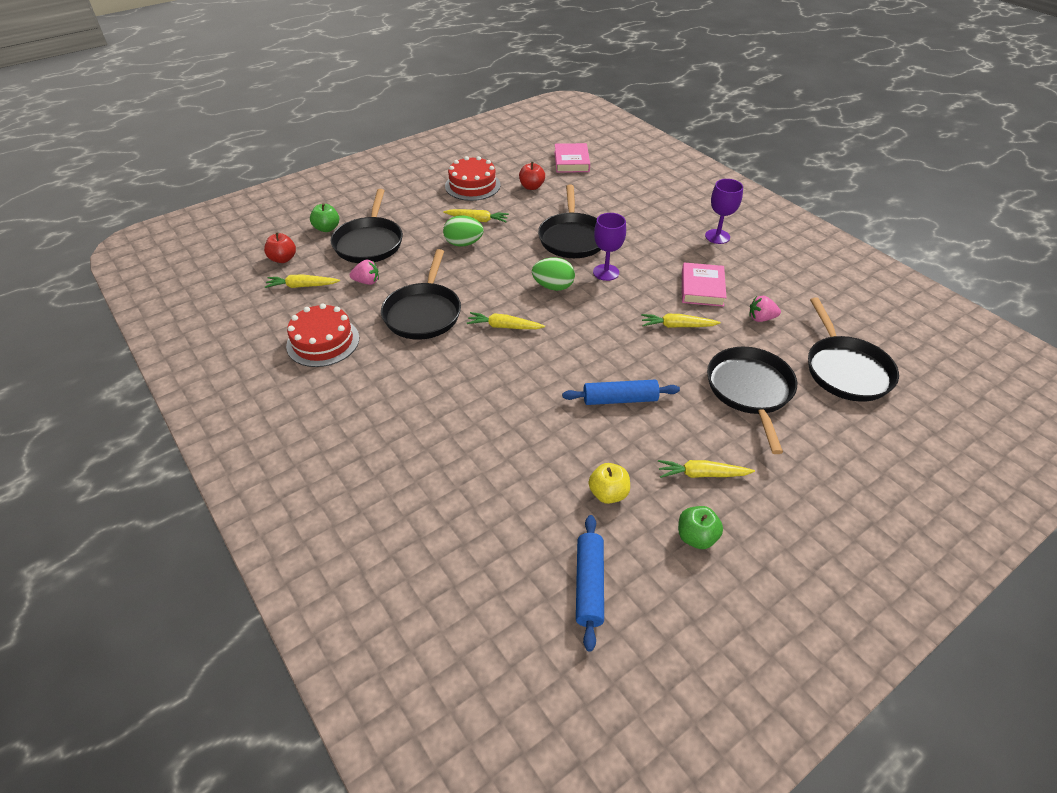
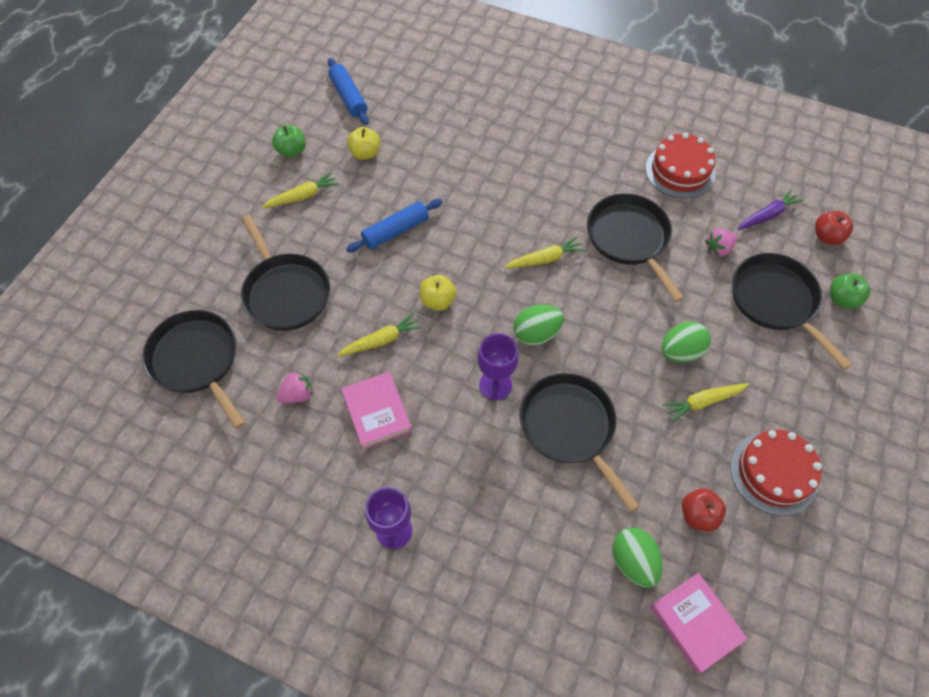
camera: 150 degrees right, 15 degrees up
yellow carrot [265,274,340,288] -> purple carrot [738,189,804,230]
none -> yellow apple [420,275,456,311]
none -> green egg [612,528,663,588]

